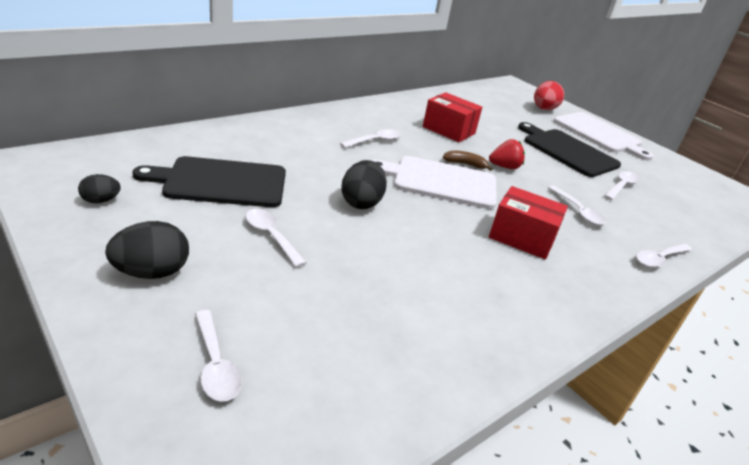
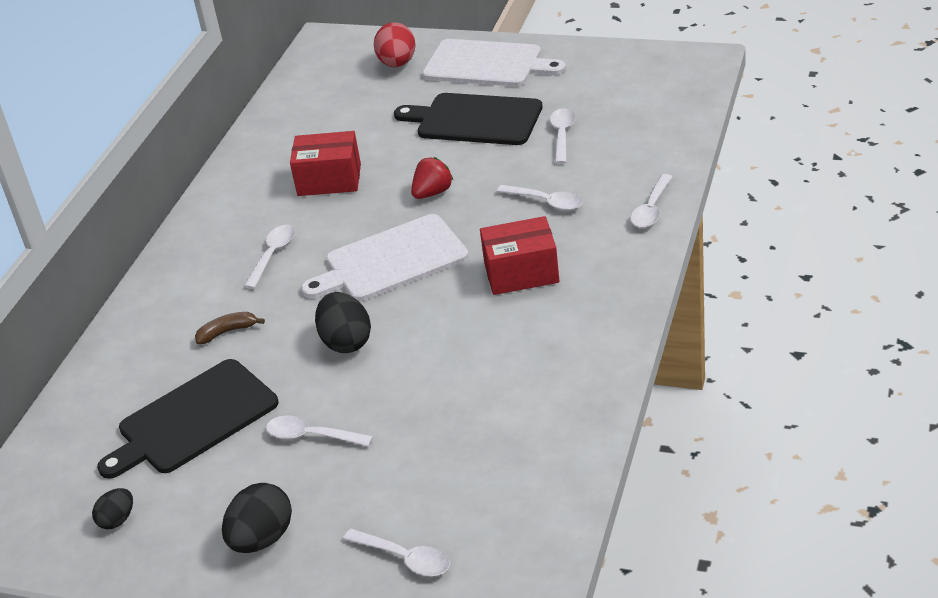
camera: 25 degrees left, 5 degrees up
brown banana [443,150,493,171] -> brown banana moved to [195,312,265,344]

